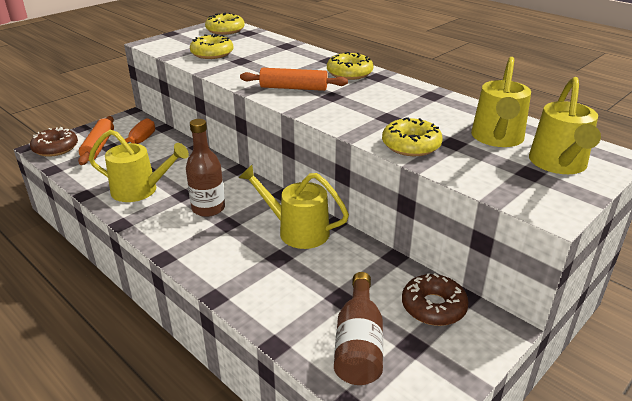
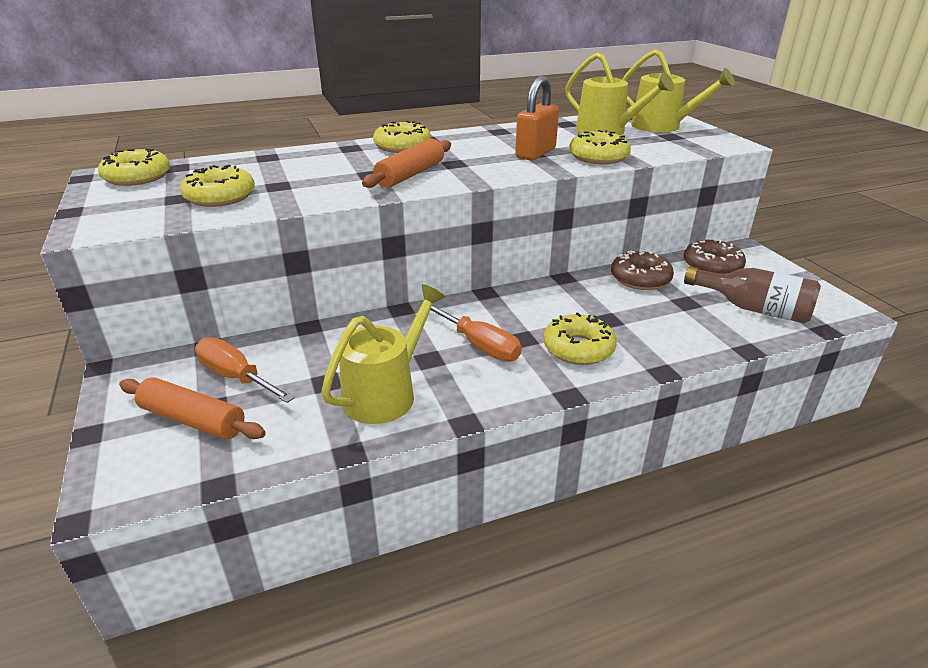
camera: 65 degrees left, 0 degrees up
brown donut [30,127,78,157] -> brown donut moved to [611,250,674,290]
brown bottle [186,119,225,217] -> orange screwdriver [421,304,522,362]
yellow watering can [239,165,349,249] -> none
none -> orange padlock [515,76,559,161]
none -> yellow donut [543,312,617,365]

